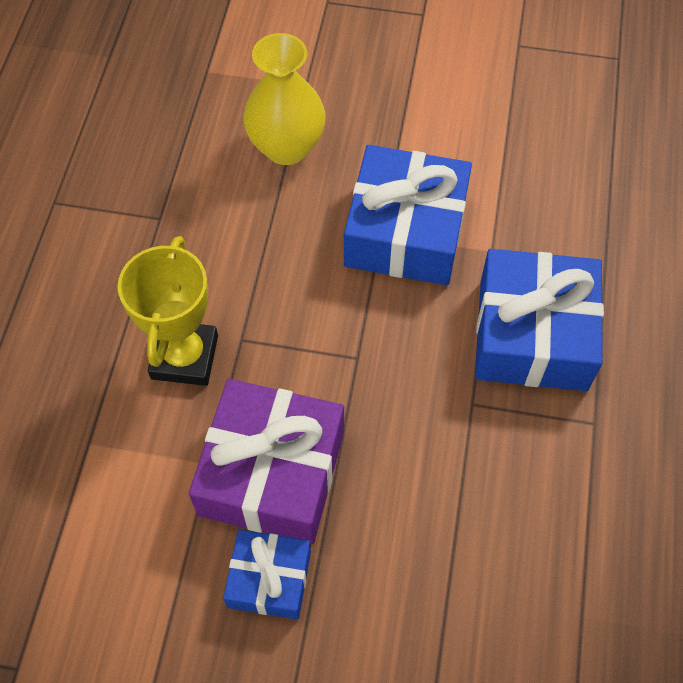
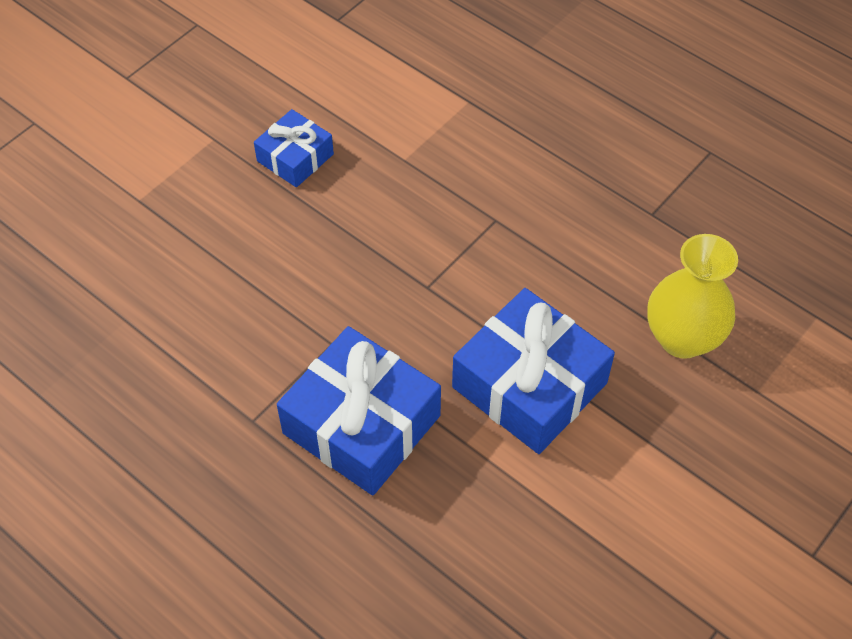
camera: 120 degrees right, 5 degrees down
yellow trophy [117,236,218,386] -> none
purple gift [189,379,344,544] -> none

